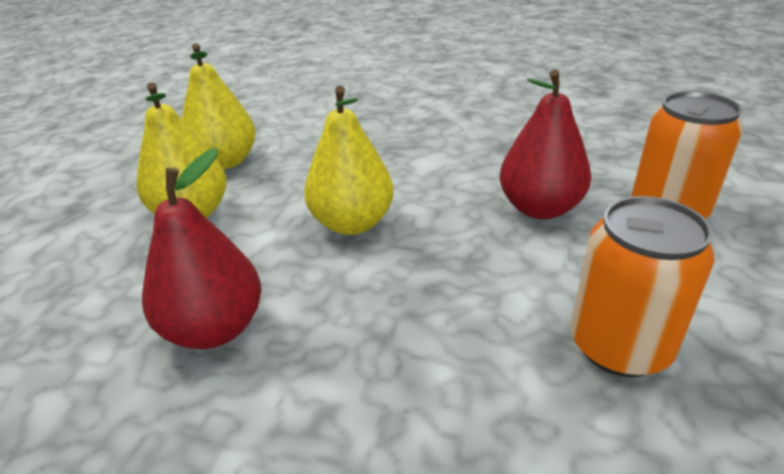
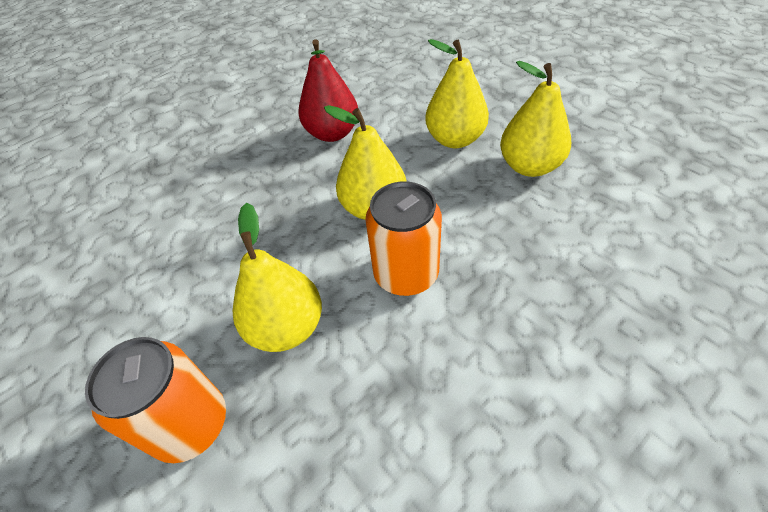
camera: 125 degrees right, 15 degrees up
red pear [499,70,591,219] -> yellow pear [233,203,322,352]
orange can [570,196,715,377] -> orange can moved to [365,182,442,296]

